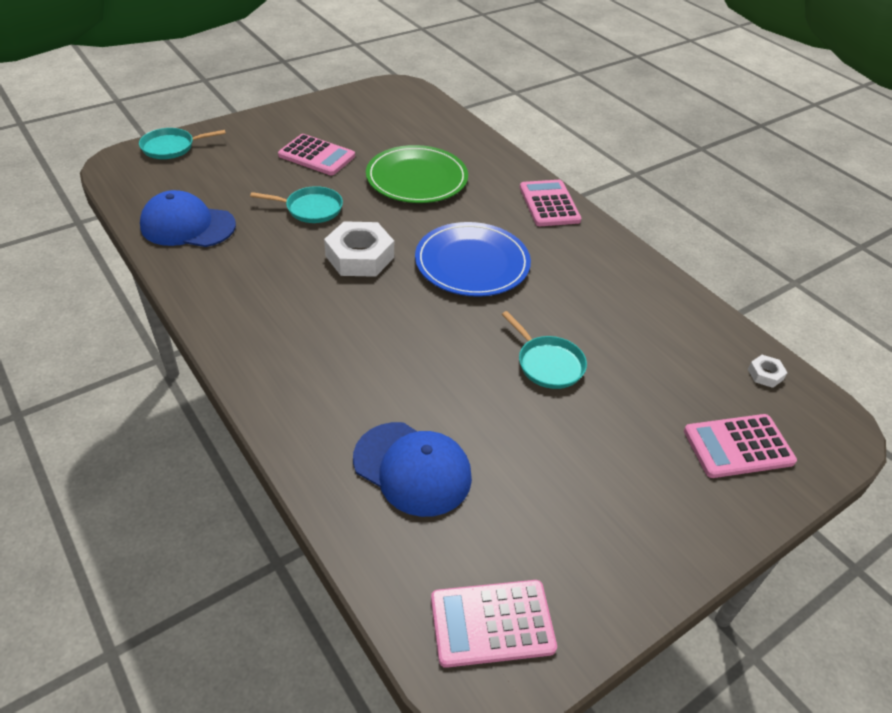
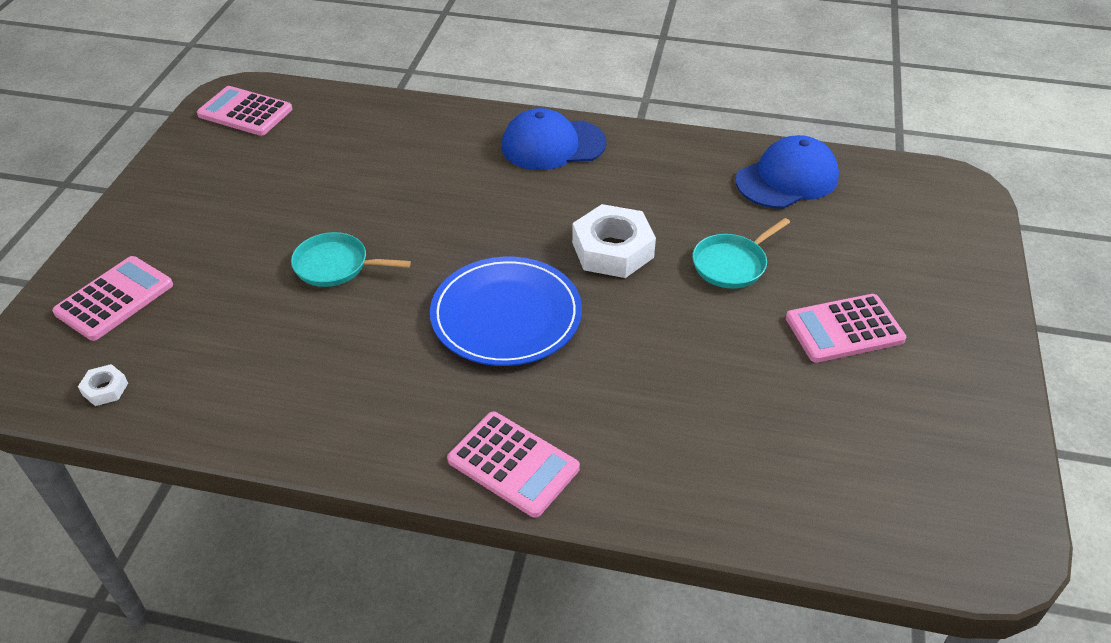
camera: 140 degrees right, 0 degrees up
turquoise pan [139,128,226,159] -> none
blue cap [353,422,472,517] -> blue cap moved to [502,108,607,170]
green plate [366,145,468,203] -> none
pink calculator [431,580,557,668] -> pink calculator turned 105 degrees counterclockwise [197,86,292,136]

